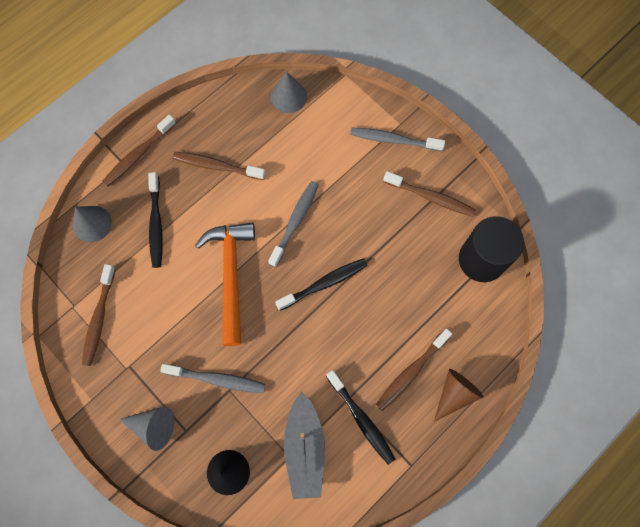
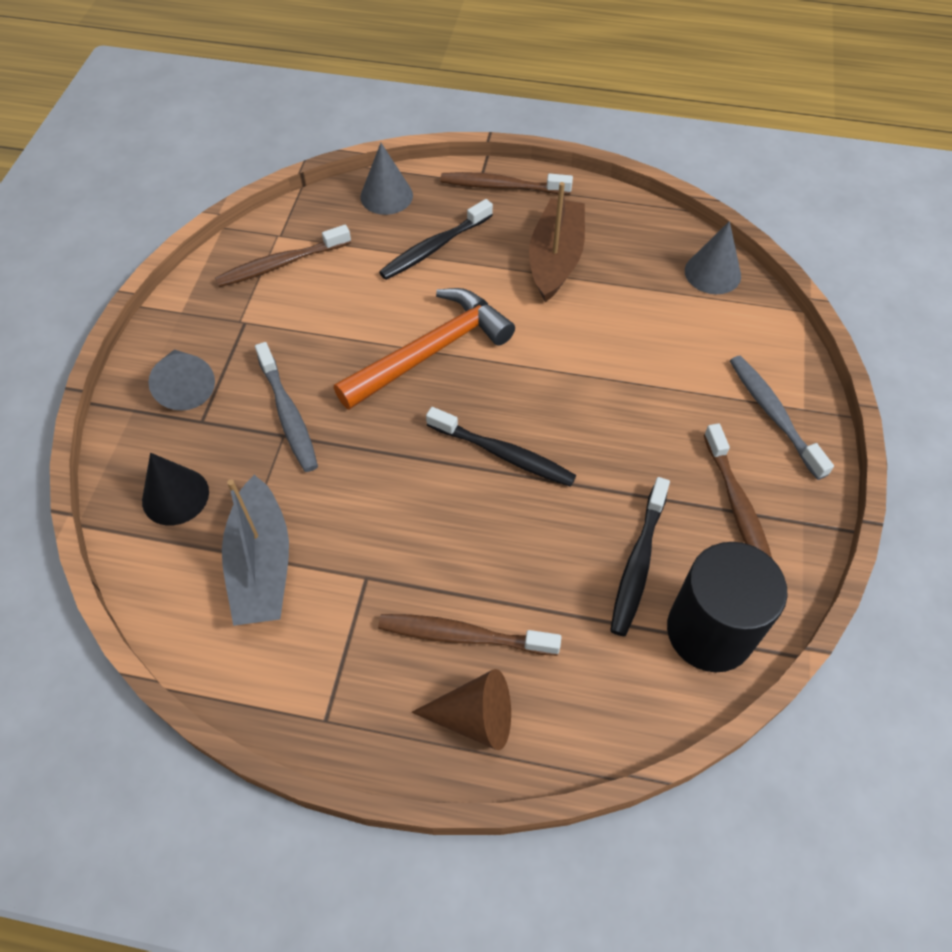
camera: 55 degrees right, 15 degrees down
brown toothbrush [173,152,265,180] -> brown boat [529,182,585,302]
grey toothbrush [268,181,319,267] -> none
grey boat [284,391,325,499] -> grey boat turned 60 degrees counterclockwise [222,475,289,626]
black toothbrush [326,370,395,465] -> black toothbrush moved to [610,477,670,636]

